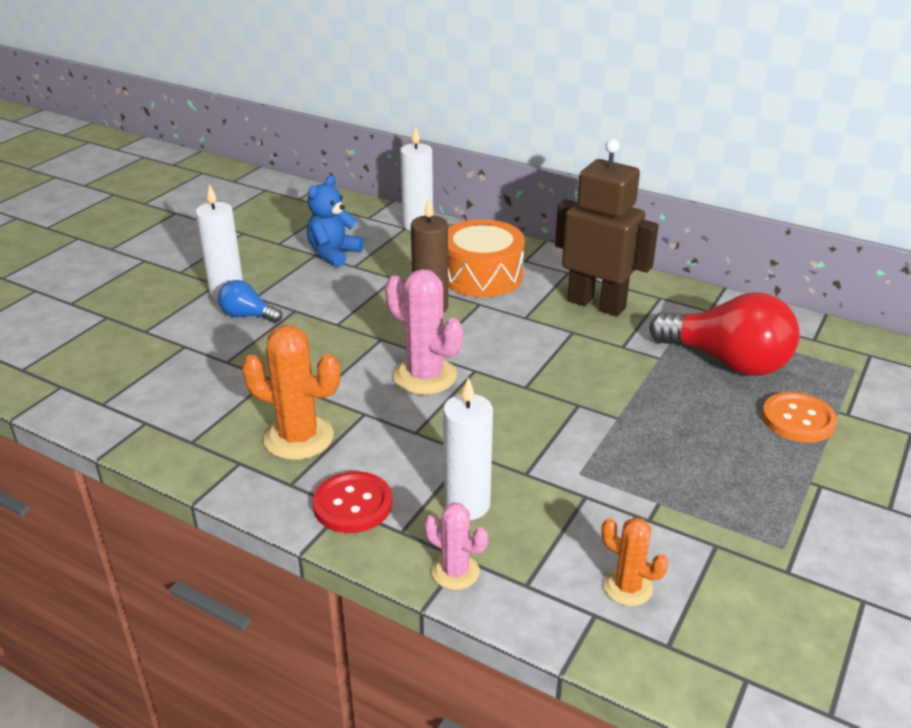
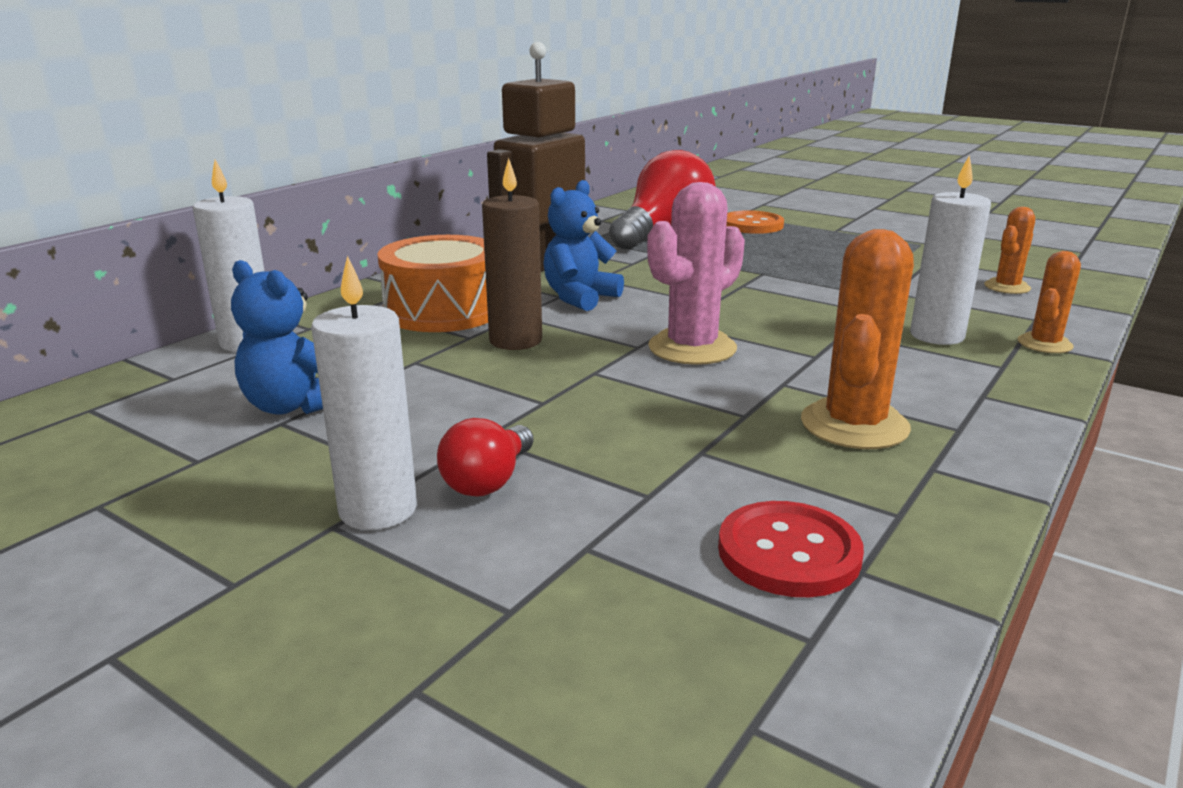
camera: 85 degrees left, 10 degrees down
blue light bulb [218,280,282,323] -> red light bulb [437,418,534,497]
red button [313,471,392,533] -> red button moved to [718,501,864,597]
pink cactus [424,502,488,590] -> orange cactus [1018,251,1081,353]
none -> blue teddy bear [543,180,624,311]

